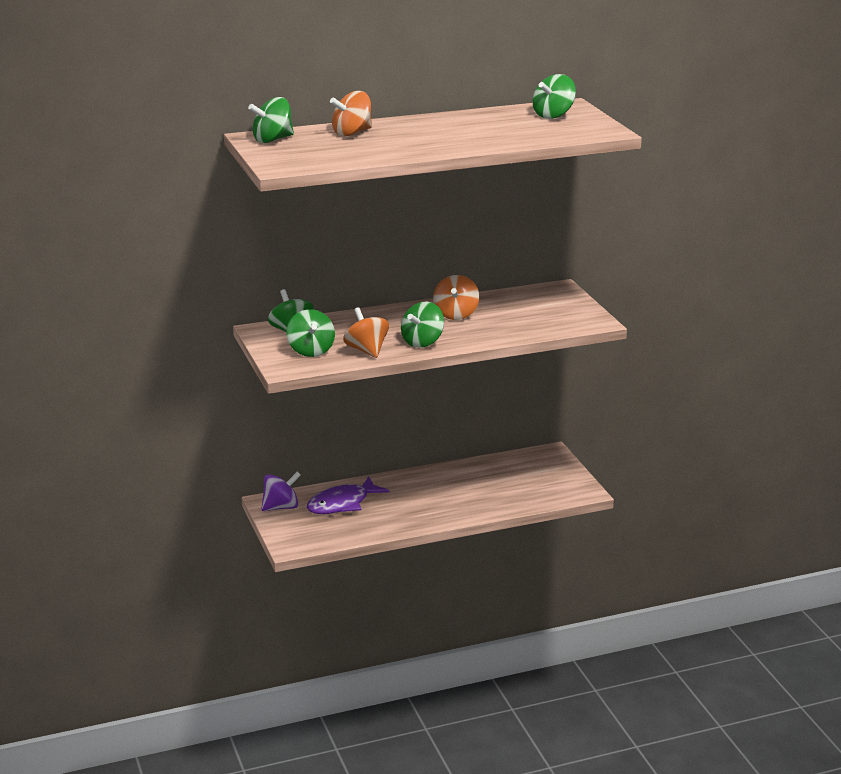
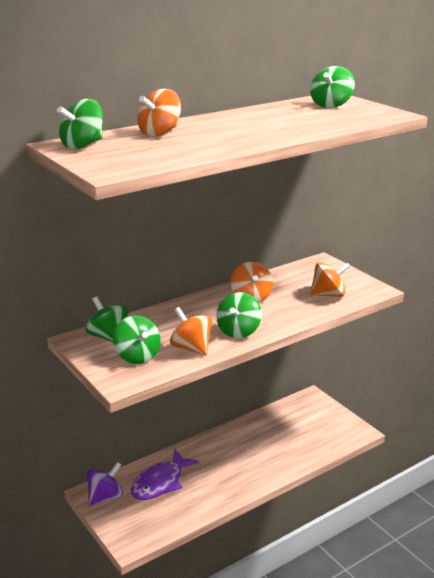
camera: 15 degrees left, 0 degrees up
none -> orange spinning top [310,262,351,297]

